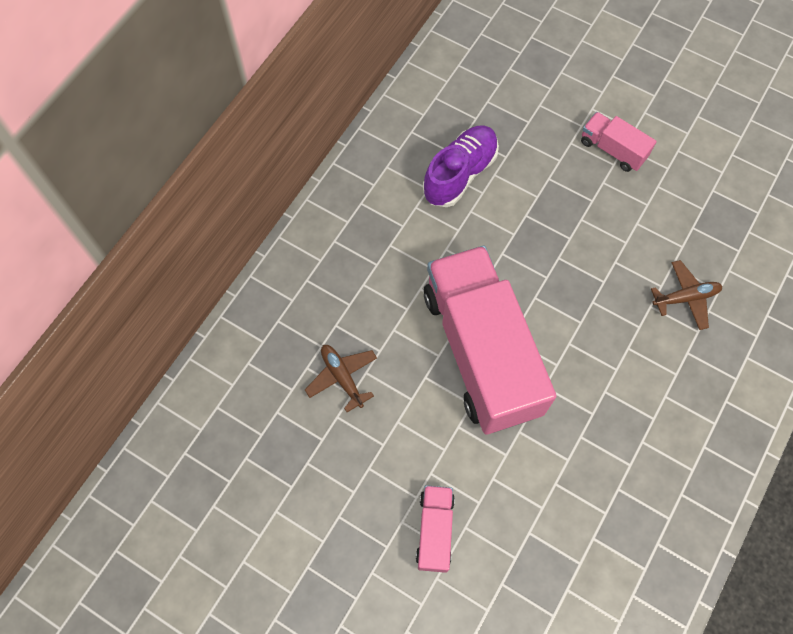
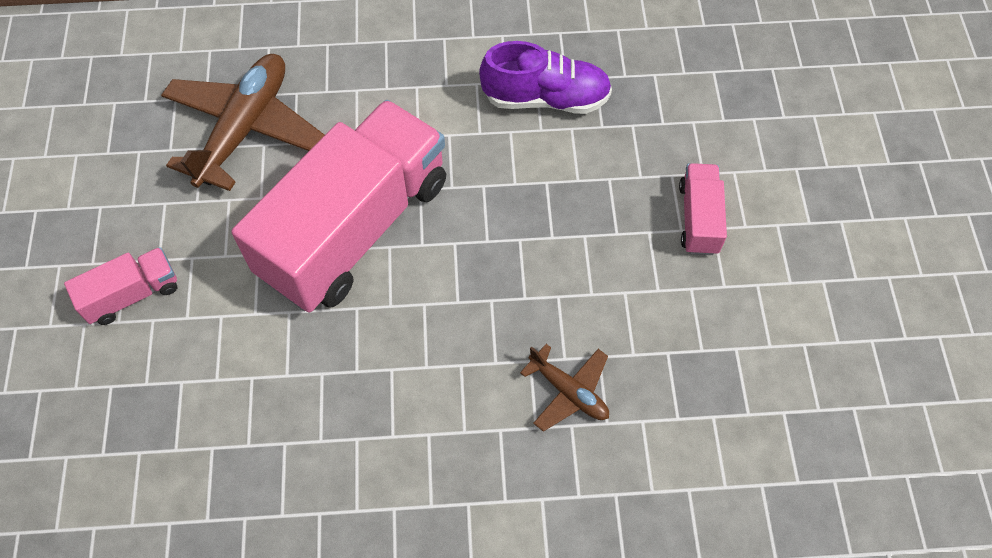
camera: 55 degrees right, 5 degrees down
brown plane [305,345,377,412] -> brown plane [161,54,324,191], size x1.92

